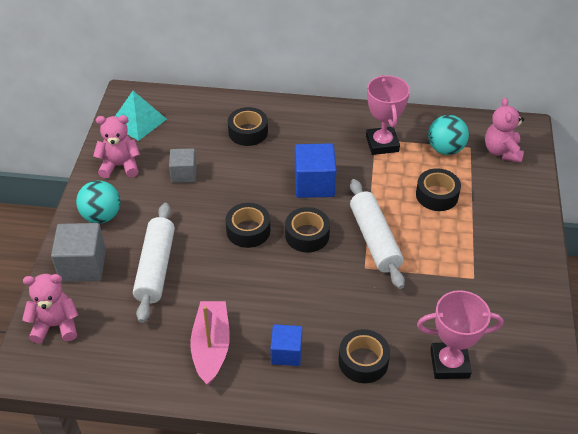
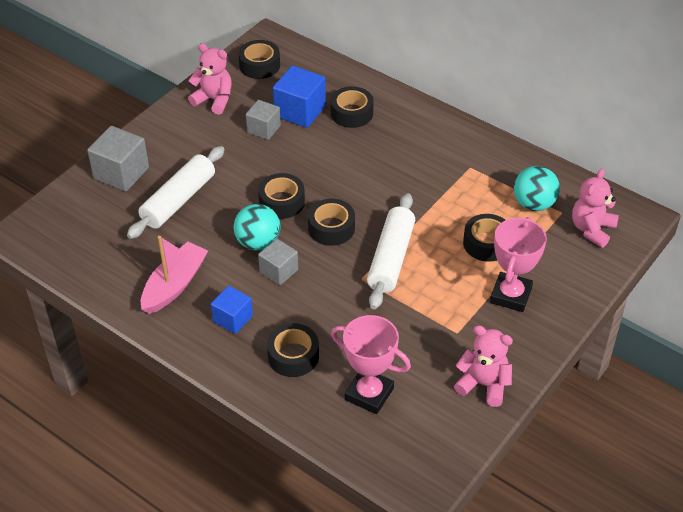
camera: 30 degrees right, 0 degrees up
pink teddy bear [22,274,78,344] -> pink teddy bear moved to [454,325,513,407]
turquoise ball [76,181,120,224] -> turquoise ball moved to [234,204,281,251]
turquoise pyramid [115,91,167,141] -> black tape [238,40,280,79]
blue cube [295,143,336,198] -> blue cube moved to [273,66,326,128]
pink trophy [366,75,410,155] -> pink trophy moved to [490,217,547,312]
none -> grey cube [258,239,298,285]

